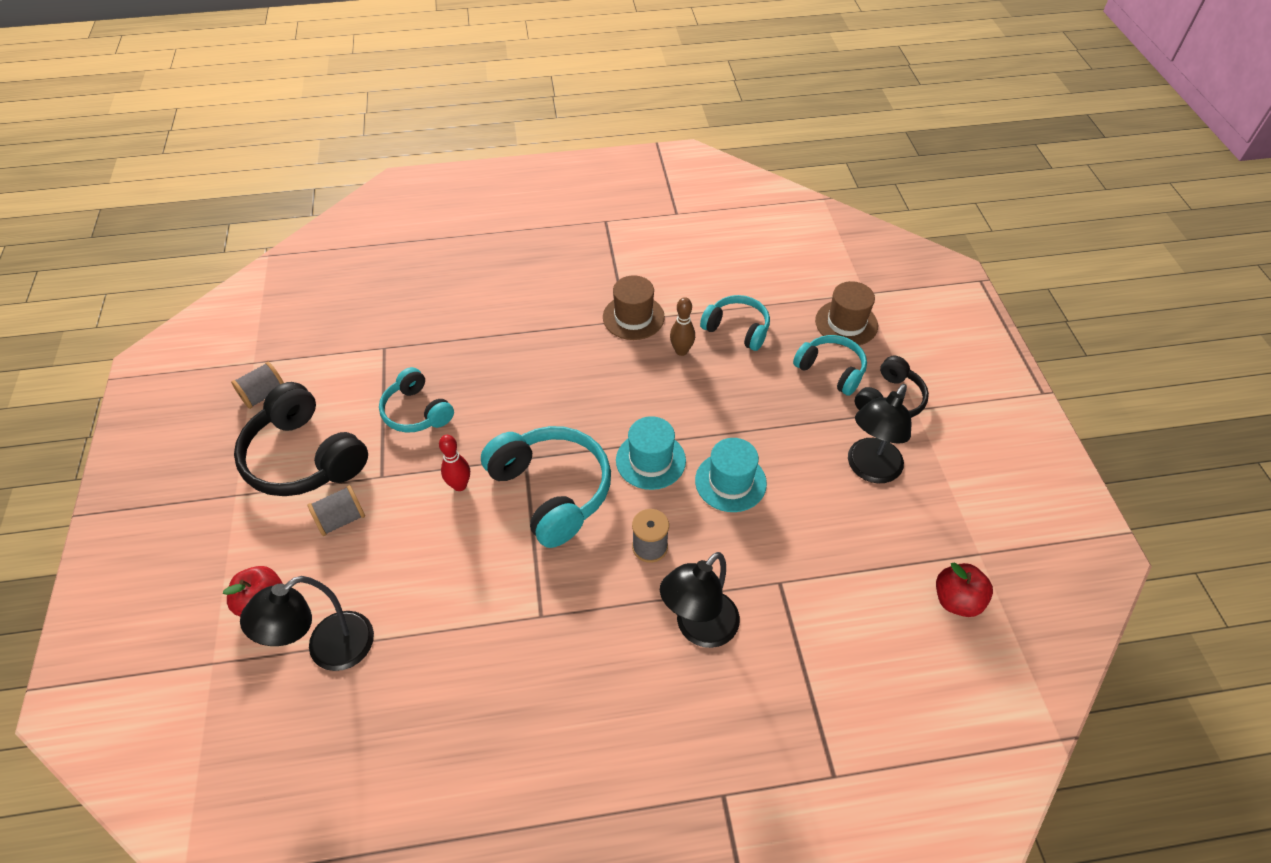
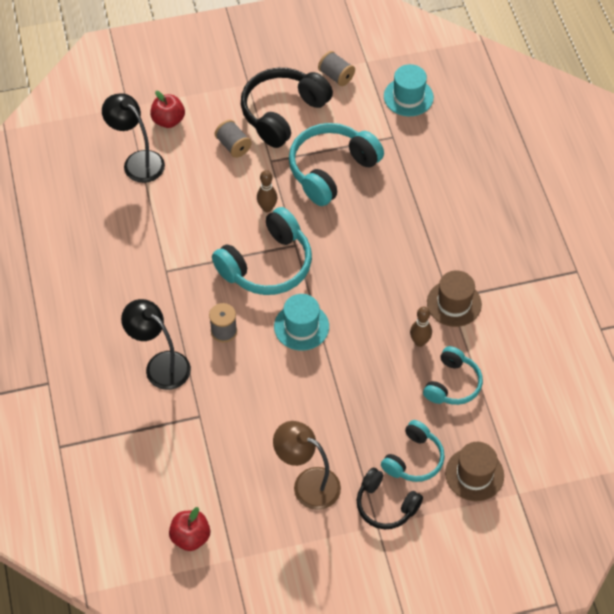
camera: 85 degrees right, 5 degrees up
turquoise headphones [379,367,454,433] -> turquoise headphones [289,123,384,206], size x1.65
red bowling pin [439,435,470,491] -> brown bowling pin [257,170,277,212]
turquoise hat [695,438,767,512] -> turquoise hat moved to [384,64,434,116]
black lamp [848,384,911,483] -> brown lamp [273,421,341,510]

